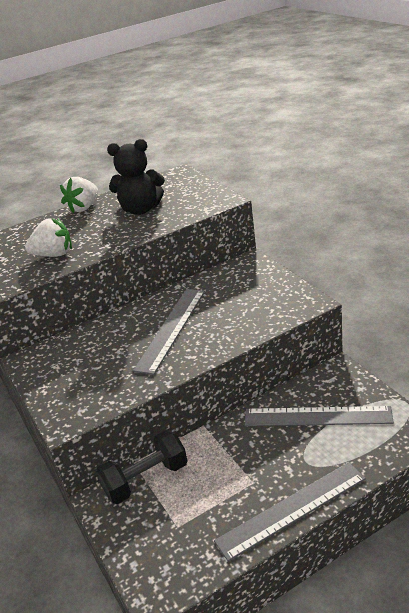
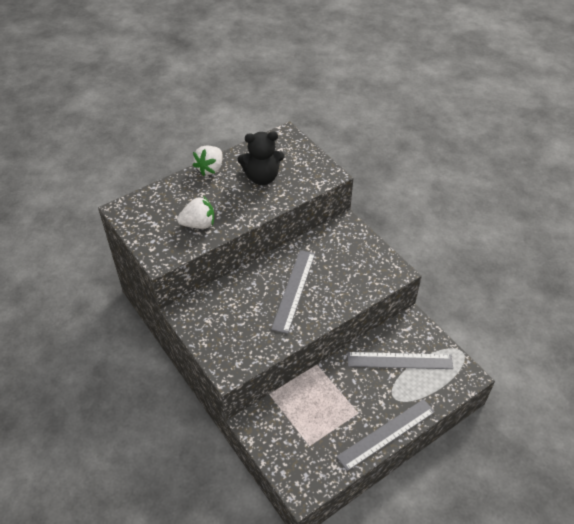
camera: 10 degrees left, 15 degrees up
black dumbbell [96,430,188,504] -> none

